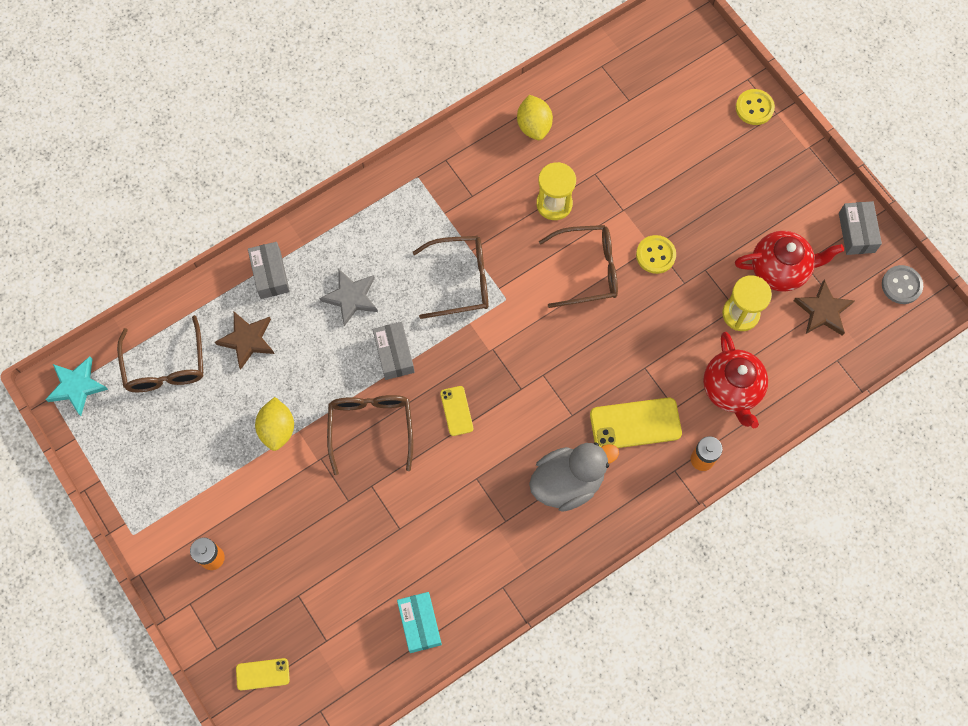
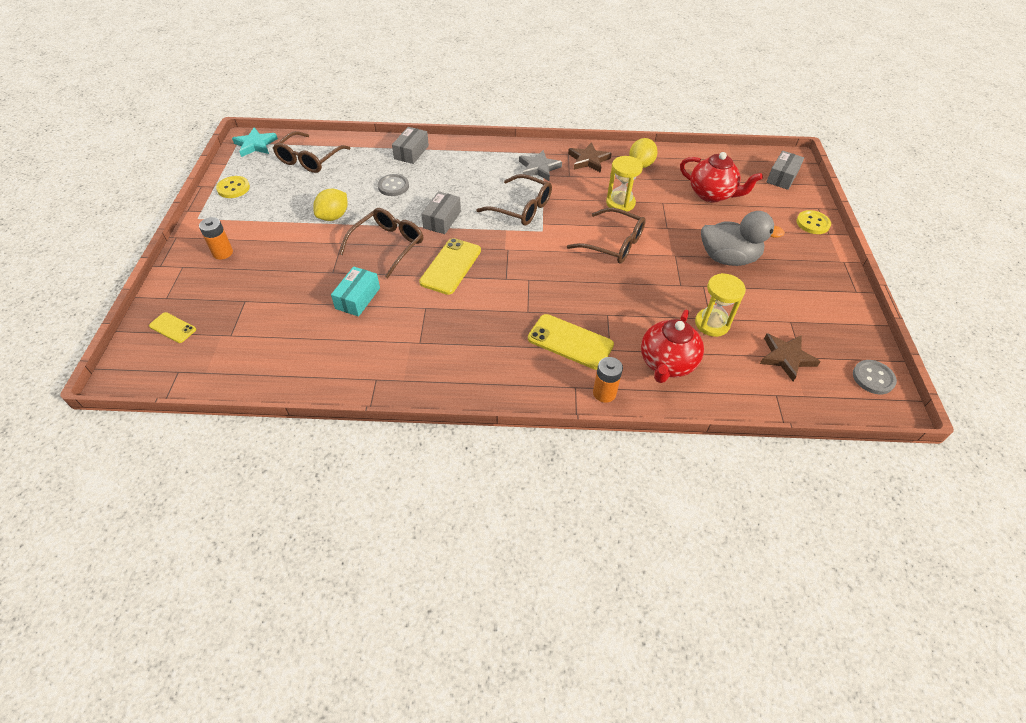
camera: 35 degrees right, 20 degrees down
brown star [215,312,275,369] -> brown star moved to [568,142,612,173]
grey star [319,269,378,326] -> grey star moved to [519,150,562,181]
turquoise box [397,592,442,653] -> turquoise box moved to [331,267,380,317]
yellow phone [440,386,473,436] -> yellow phone [419,238,481,295], size x1.78
grey duck [529,442,619,512] -> grey duck moved to [701,211,785,266]
yellow button [636,235,676,274] -> yellow button moved to [216,176,250,198]
red teapot [735,231,844,292] -> red teapot moved to [680,152,763,202]
grey box [839,201,882,255] -> grey box moved to [767,151,804,190]
none -> grey button [378,174,409,196]

